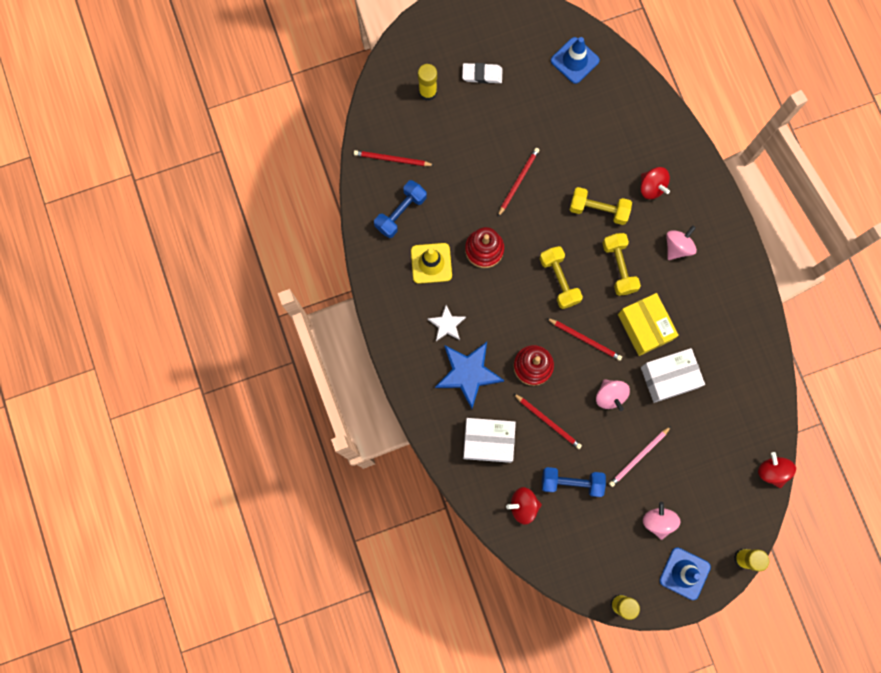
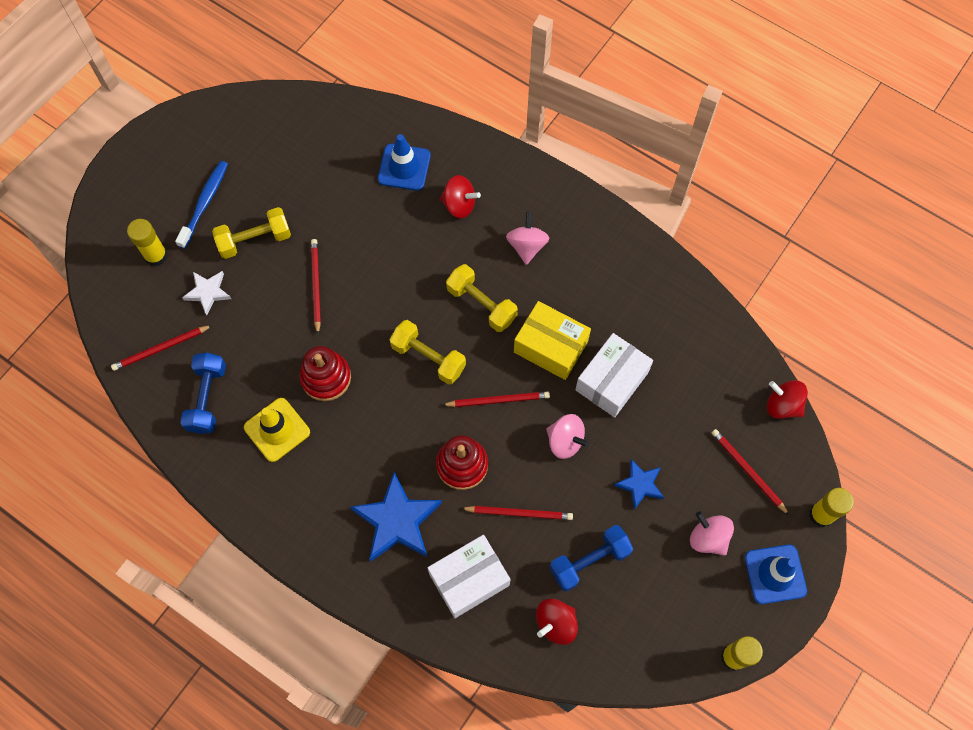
camera: 35 degrees left, 10 degrees down
white star [428,305,466,341] -> white star moved to [182,271,231,315]
white eraser [462,63,503,84] -> blue toothbrush [175,161,228,249]
blue traffic cone [551,37,600,84] -> blue traffic cone moved to [378,134,431,191]
yellow dumbbell [570,187,632,225] -> yellow dumbbell moved to [212,207,291,259]
pink pencil [609,426,671,487] -> blue star [614,459,664,510]
none -> red pencil [712,429,789,515]

